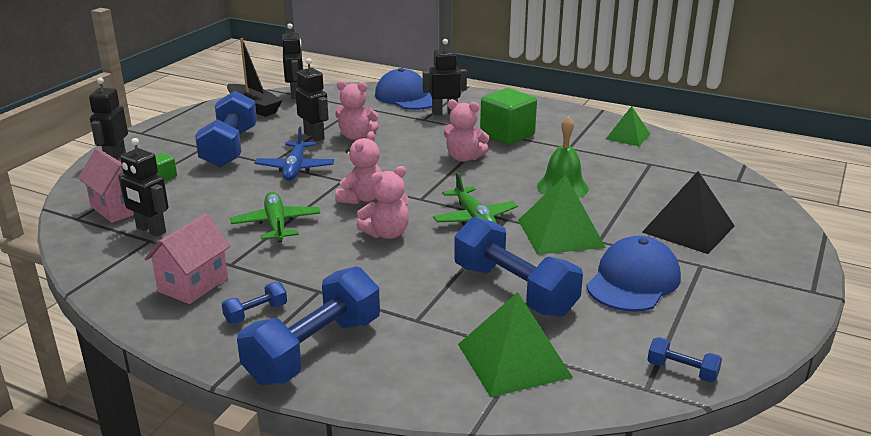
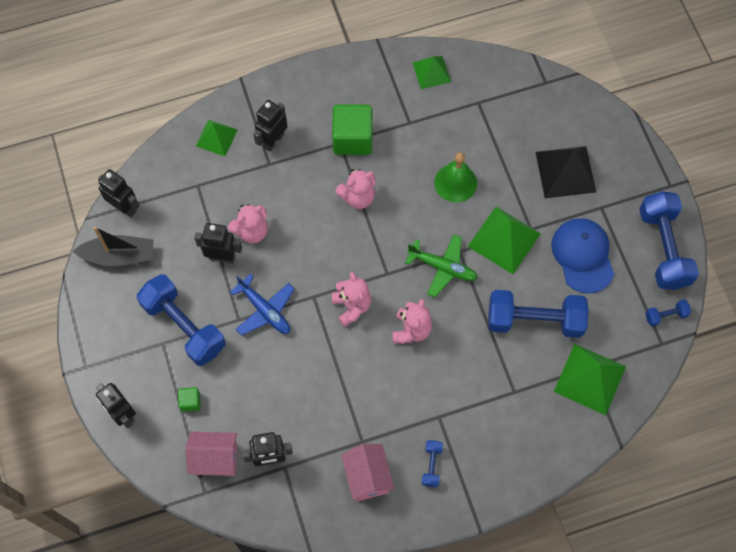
camera: 45 degrees left, 40 degrees up
green plane [230,192,321,242] -> none
blue dumbbell [237,266,380,385] -> blue dumbbell moved to [639,191,699,290]
blue cap [375,68,432,110] -> green pyramid [196,120,238,156]

